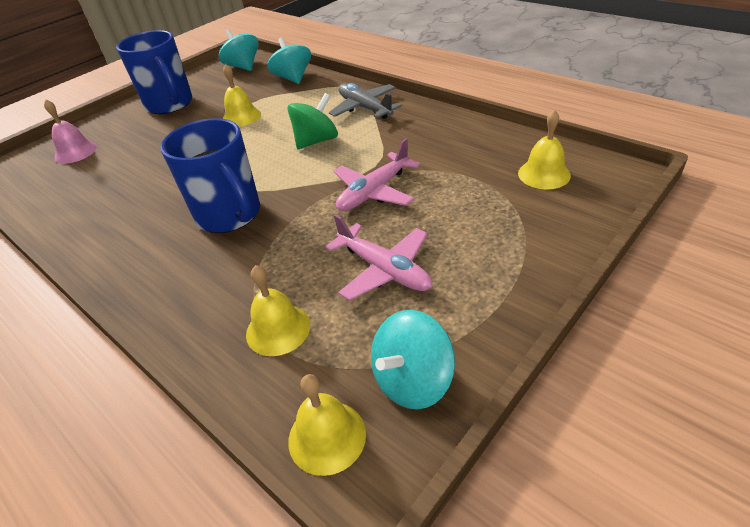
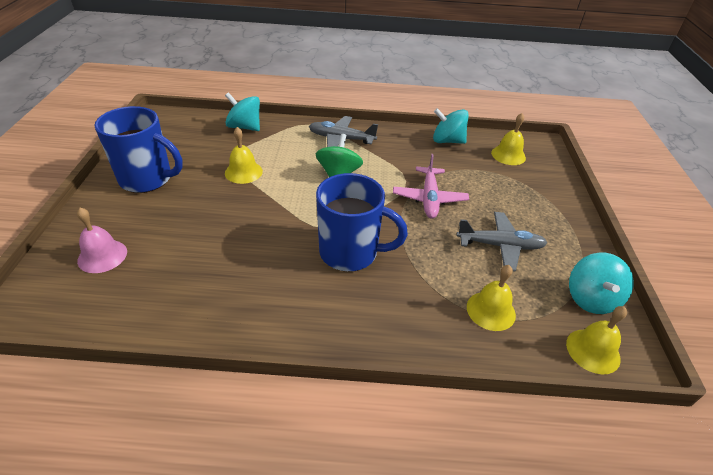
camera: 45 degrees left, 0 degrees up
turquoise spinning top [219,29,258,71] -> turquoise spinning top moved to [433,108,469,144]
pink plane [325,214,432,301] -> grey plane [456,212,547,272]

